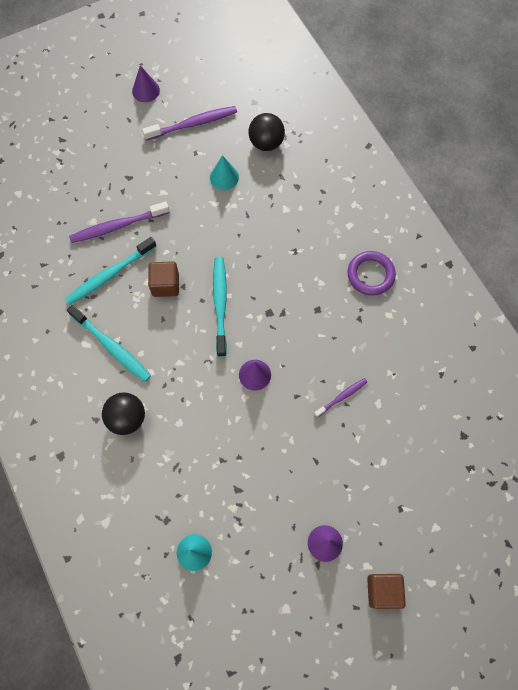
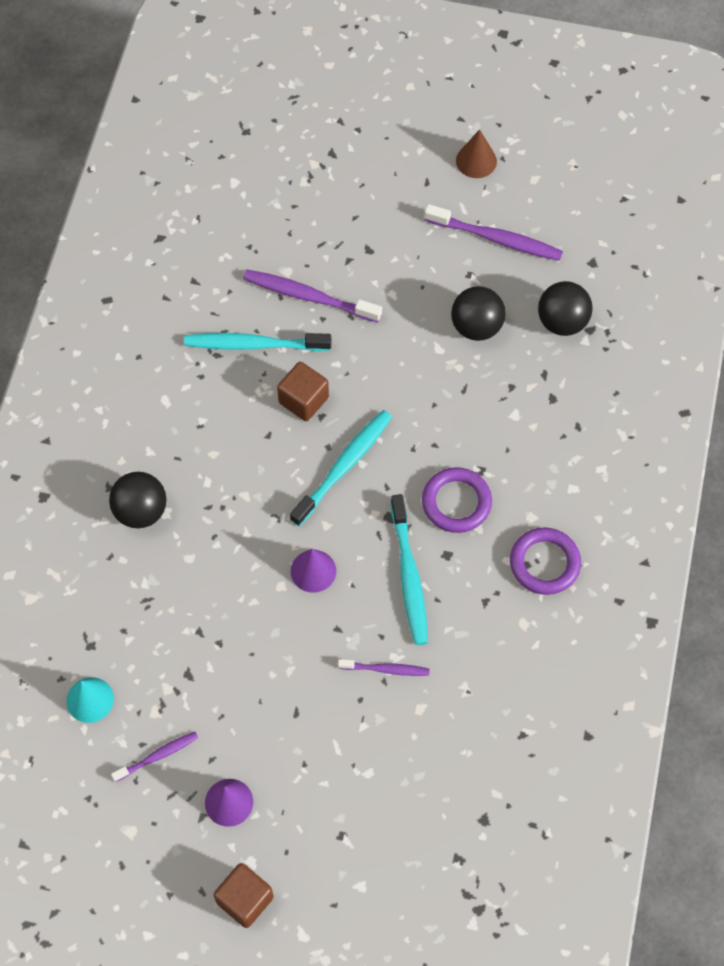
camera: 40 degrees right, 5 degrees down
turquoise toothbrush [67,305,151,382] -> turquoise toothbrush moved to [391,494,428,645]
purple cone [132,65,160,102] -> brown cone [456,129,497,178]
turquoise cone [210,155,239,190] -> black ball [451,286,506,341]
none -> purple toothbrush [111,732,198,782]
none -> purple ring [422,467,492,533]

